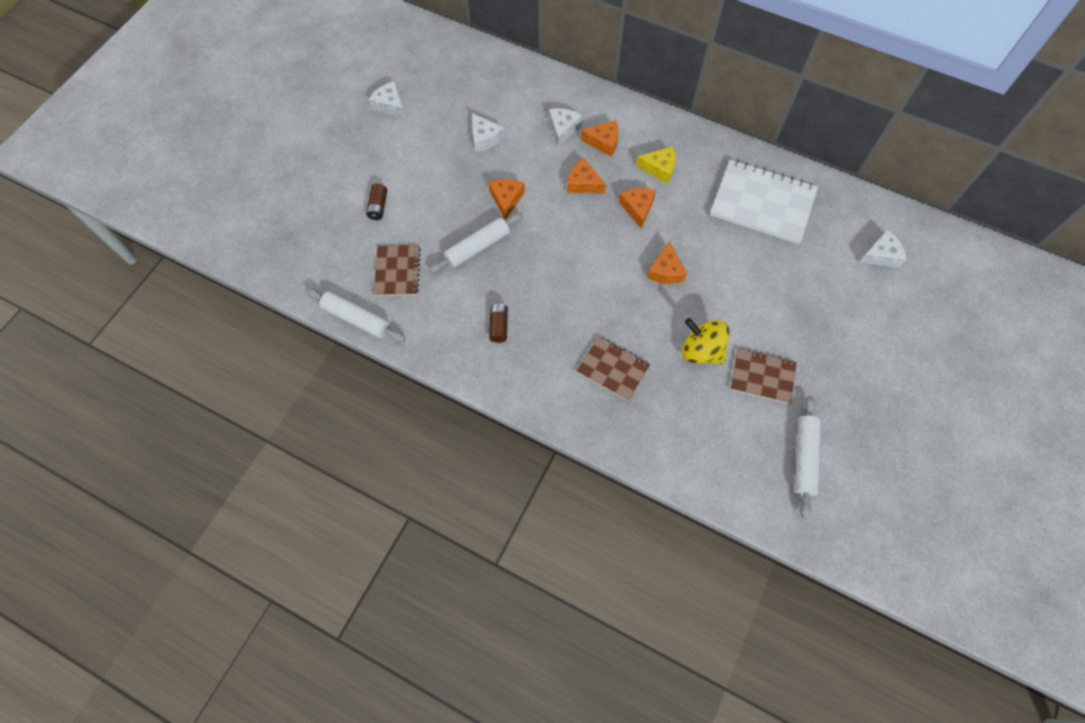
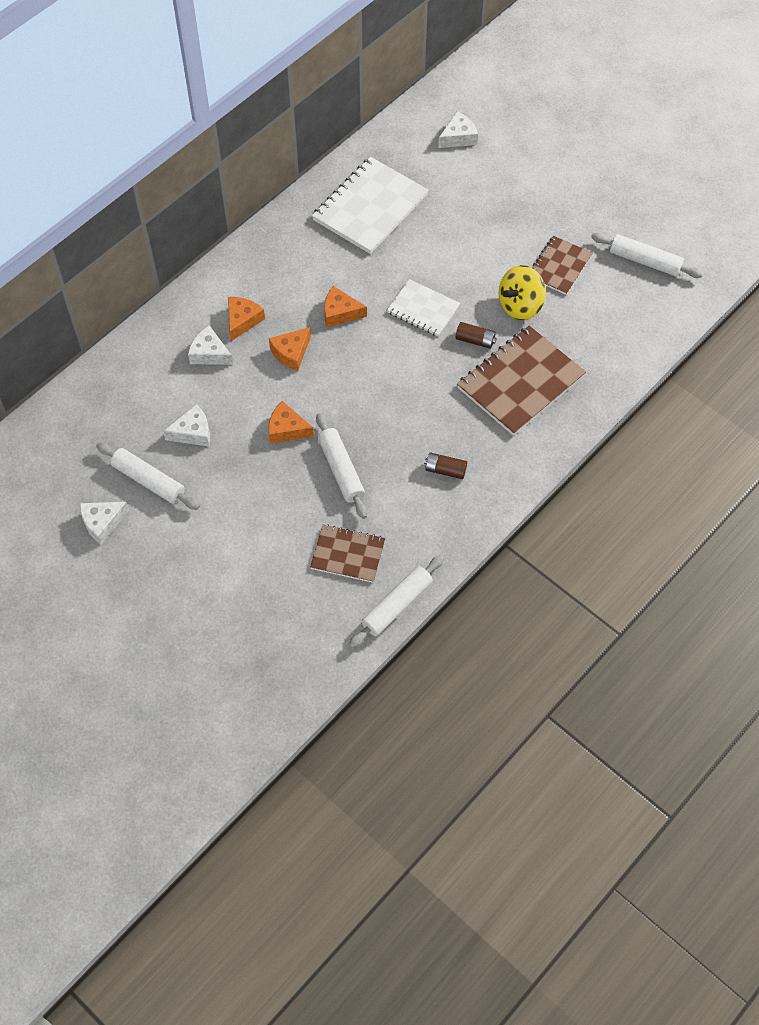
camera: 75 degrees left, 5 degrees down
brown battery [366,184,387,220] -> brown battery moved to [456,322,497,349]
brown notebook [576,336,650,401] -> brown notebook [457,325,586,436], size x1.71
yellow cheese [636,146,676,184] -> none
orange cheese [647,241,687,284] -> white notebook [387,279,460,336]
white cheese [859,230,907,268] -> white cheese turned 60 degrees clockwise [438,112,478,148]
none -> white rolling pin [96,443,200,510]

